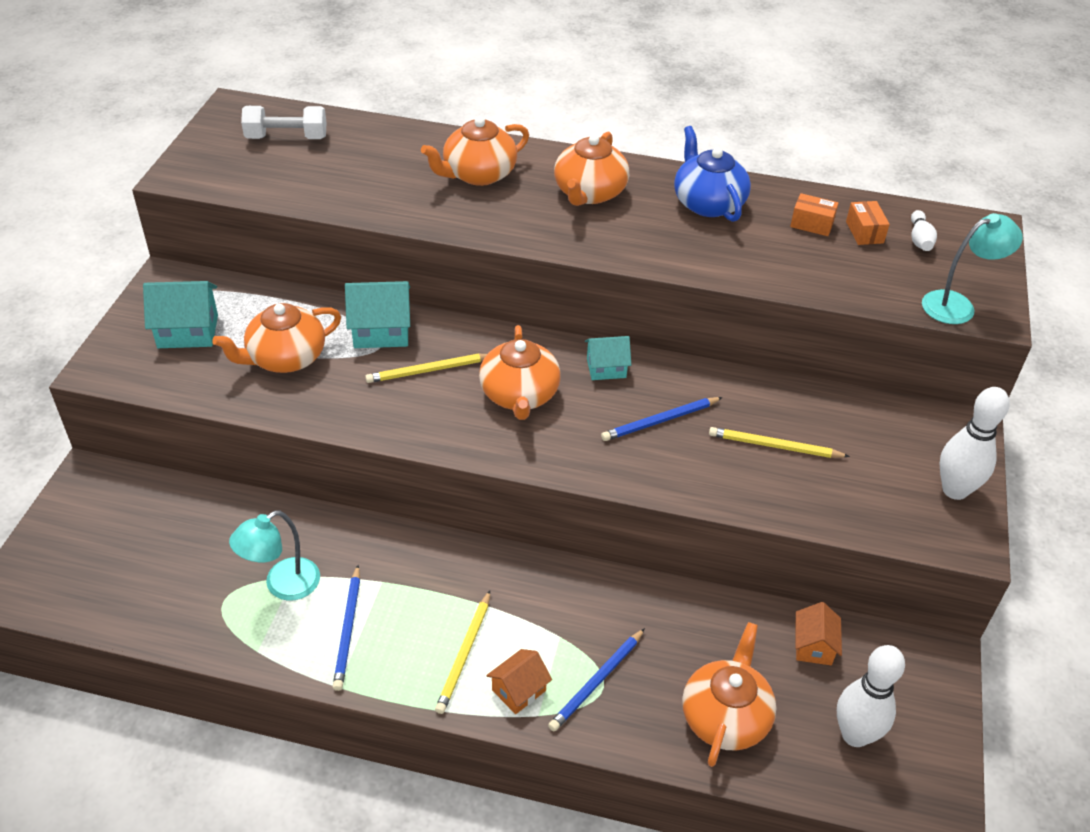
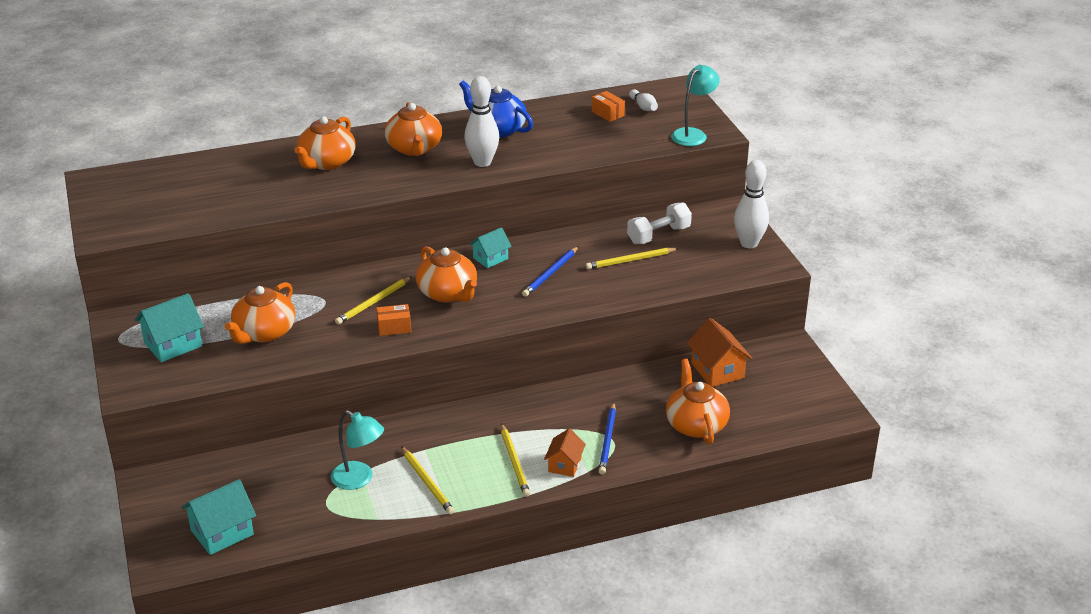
camera: 30 degrees left, 10 degrees down
turquoise lamp [229,510,320,601] -> turquoise lamp turned 75 degrees counterclockwise [331,410,384,490]
white dumbbell [241,106,326,139] -> white dumbbell moved to [627,203,692,244]
blue pencil [333,565,360,691] -> yellow pencil [401,446,454,515]
turquoise house [345,281,410,348] -> turquoise house moved to [181,479,256,555]
orange box [790,193,838,236] -> orange box moved to [376,304,411,336]
orange house [795,602,842,665] -> orange house [687,318,753,387], size x1.55
white bowling pin [837,645,905,747] -> white bowling pin moved to [464,76,499,167]

